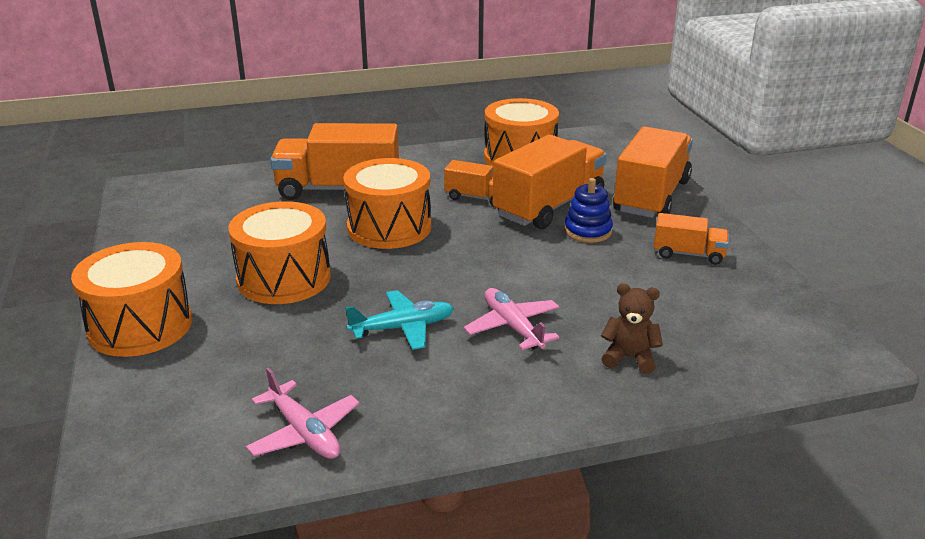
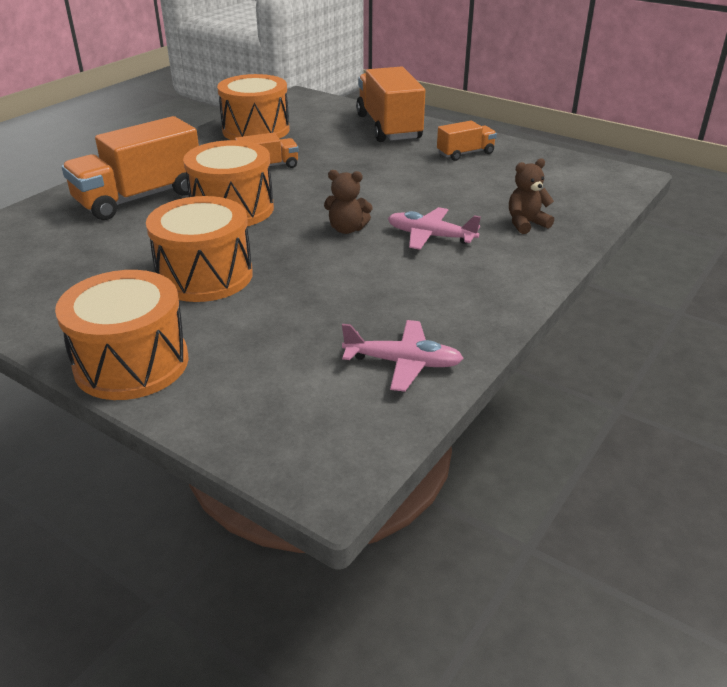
camera: 40 degrees left, 5 degrees up
turquoise plane [345,290,454,350] -> none
orange truck [493,134,607,229] -> none
blue stacking toy [564,178,613,243] -> none
none -> brown teddy bear [324,170,373,234]

